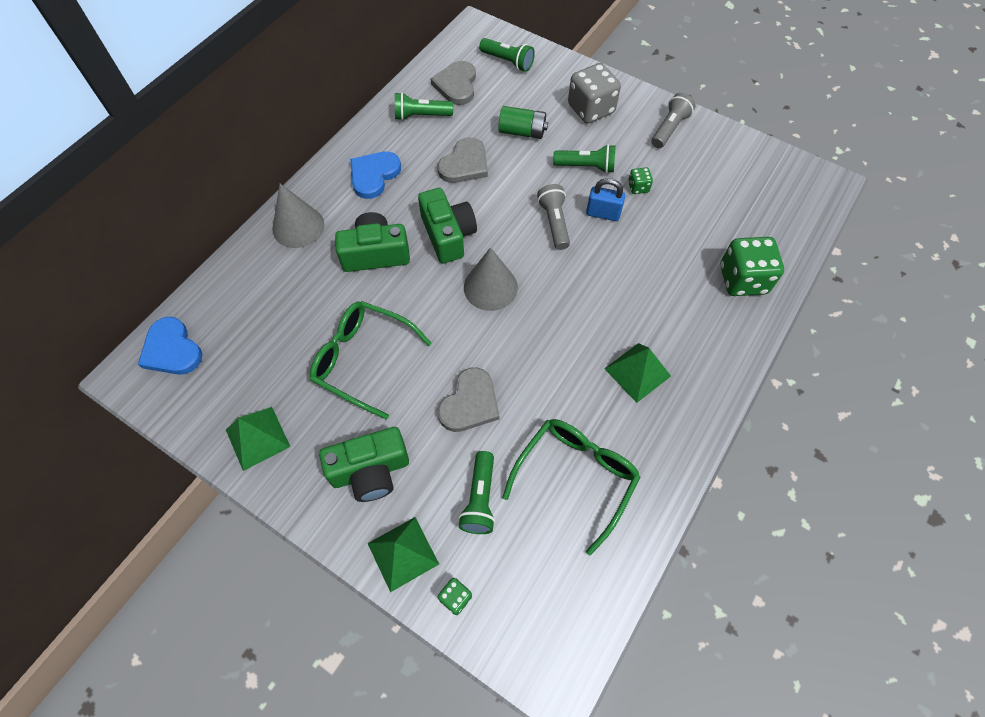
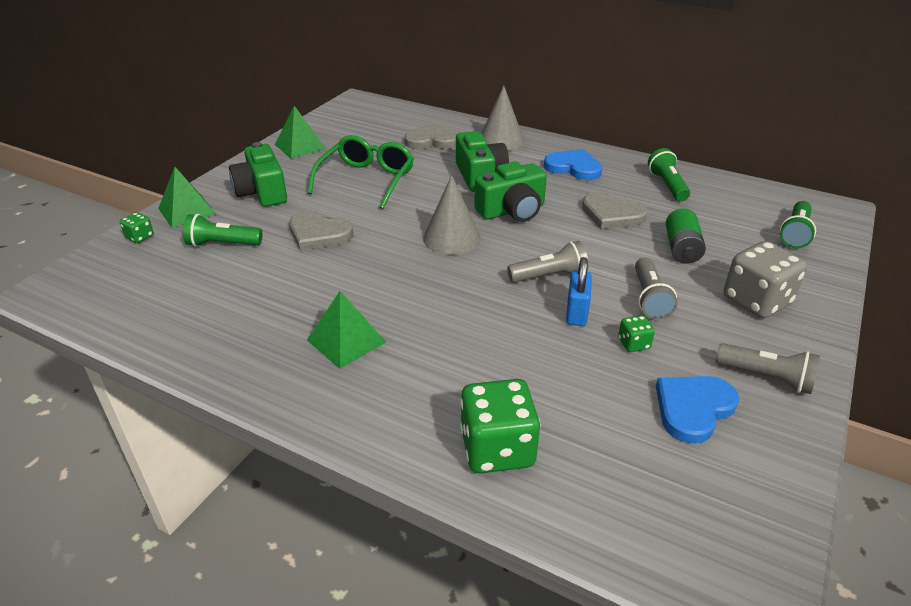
camera: 85 degrees right, 25 degrees down
blue heart [138,317,203,375] -> blue heart moved to [656,376,739,444]
grey heart [430,61,476,105] -> grey heart moved to [405,123,458,149]
green glasses [502,419,640,555] -> none
green flashlight [553,144,616,173] -> grey flashlight [635,257,678,320]

